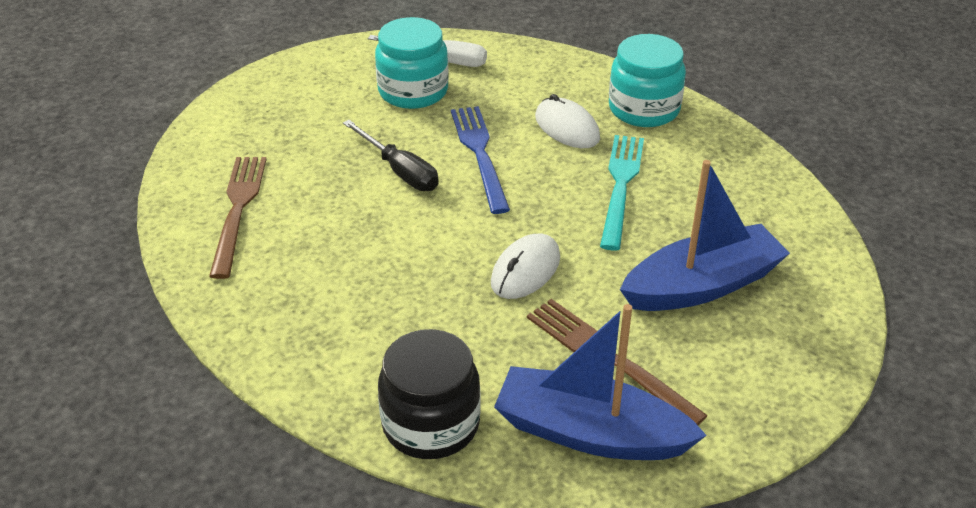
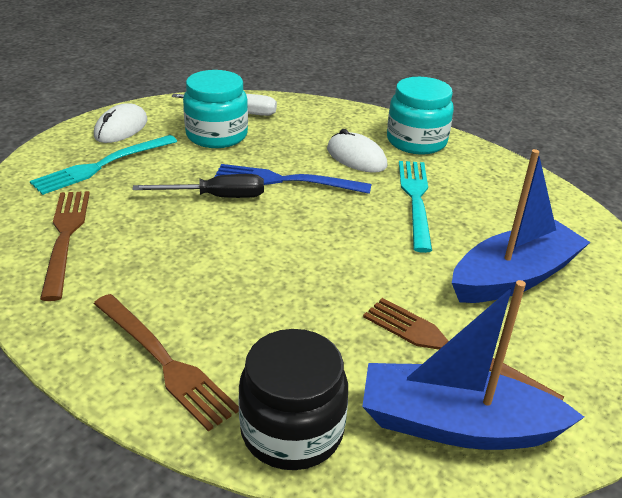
camera: 10 degrees left, 5 degrees down
black screwdriver [343,120,439,191] -> black screwdriver turned 45 degrees counterclockwise [132,174,264,198]
blue fork [451,106,510,214] -> blue fork turned 60 degrees counterclockwise [214,164,371,194]
white mouse [491,234,560,299] -> white mouse moved to [94,103,147,143]
none -> turquoise fork [30,135,177,195]
none -> brown fork [94,294,239,431]

